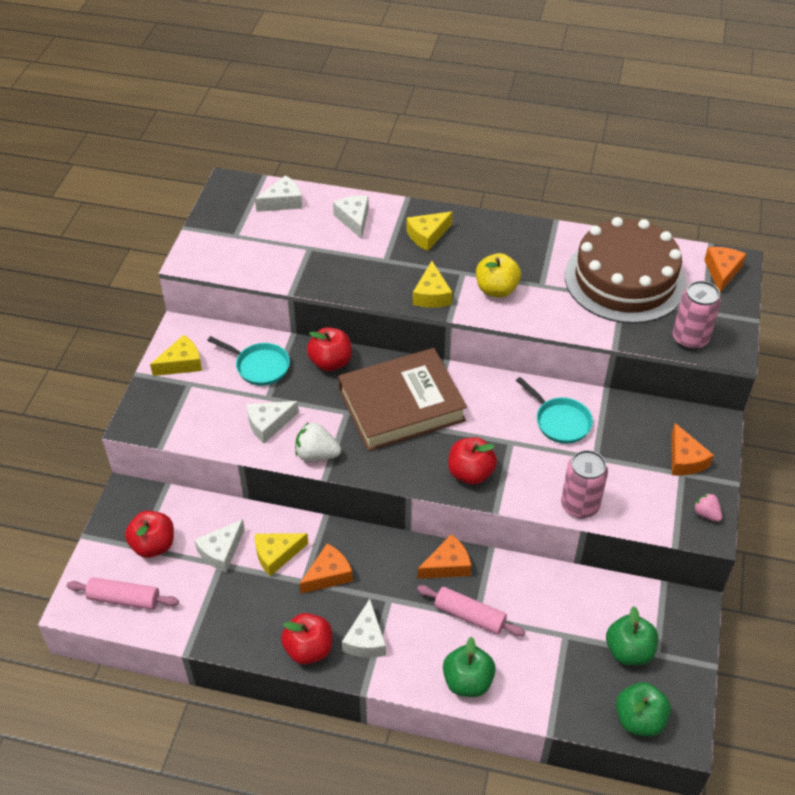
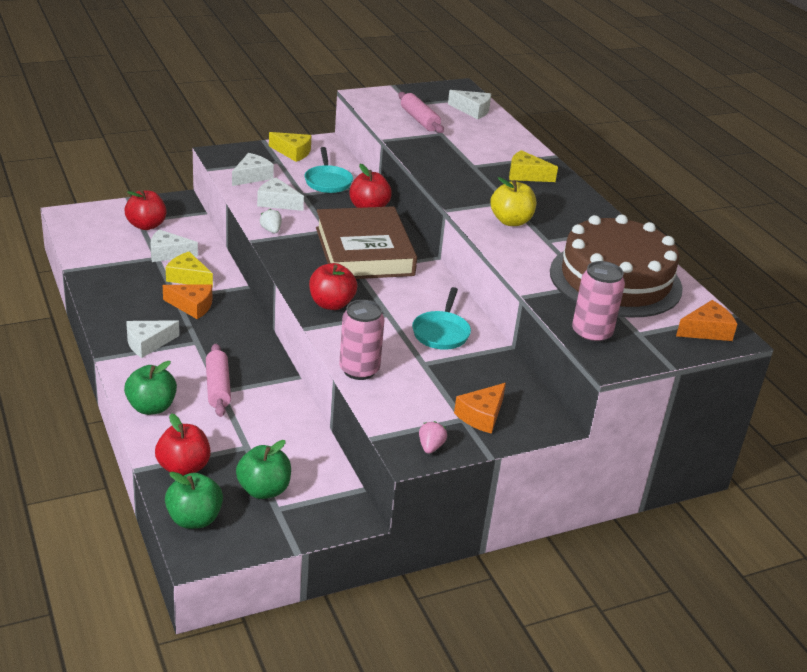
camera: 50 degrees right, 15 degrees down
pink rolling pin [66,577,179,610] -> pink rolling pin moved to [398,92,444,133]
red apple [281,613,332,665] -> red apple moved to [155,413,211,476]
white strawberry [295,422,341,462] -> white strawberry [260,209,282,233], size x0.62
white cheese [333,195,369,239] -> white cheese moved to [232,153,274,186]
brown book [338,348,467,451] -> brown book turned 45 degrees clockwise [316,206,417,279]
yellow cheese [413,261,452,308] -> none
orange cheese [418,534,471,579] -> none

